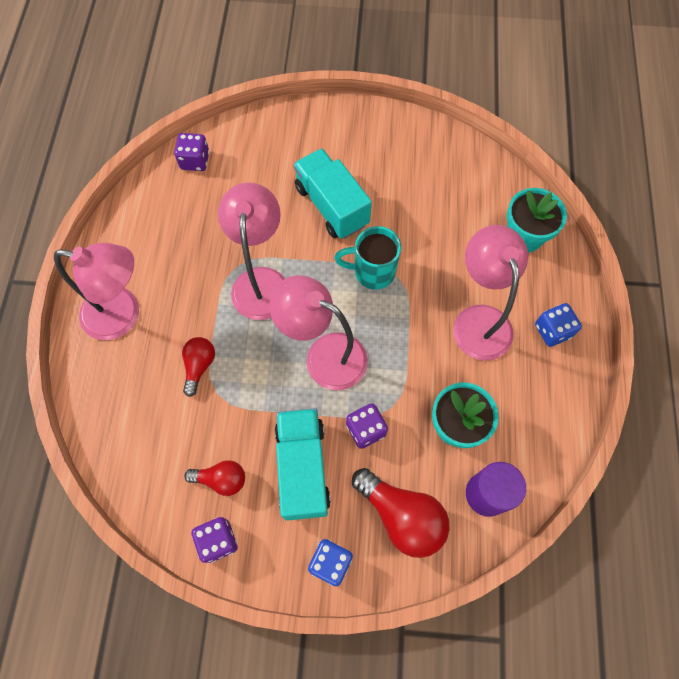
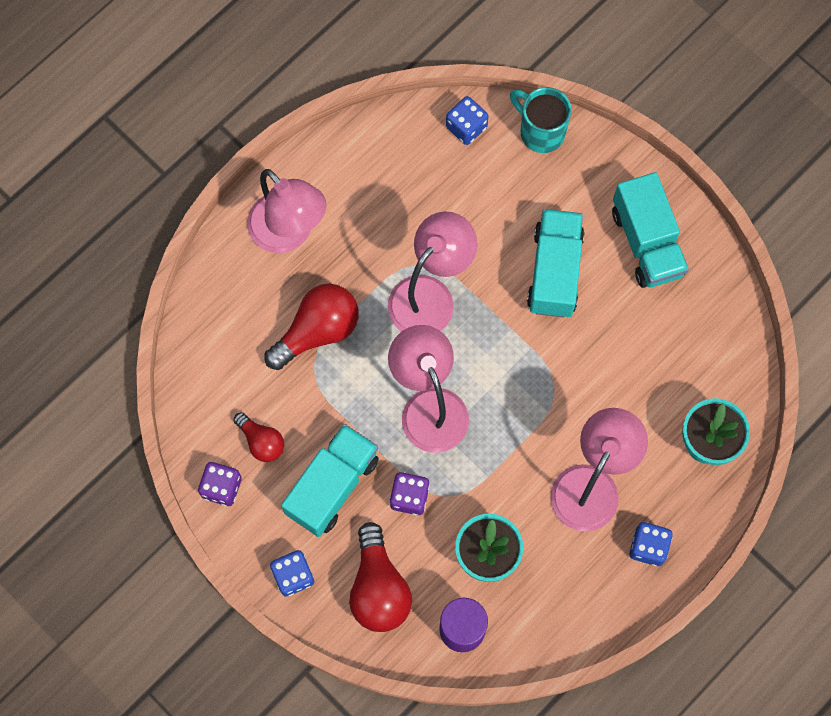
camera: 40 degrees right, 5 degrees up
purple dice [174,133,209,171] -> blue dice [446,96,488,145]
red light bulb [182,337,215,397] -> red light bulb [264,284,359,370], size x1.72
turquoise mug [334,226,401,290] -> turquoise mug moved to [510,87,571,153]
none -> turquoise truck [612,172,689,288]

